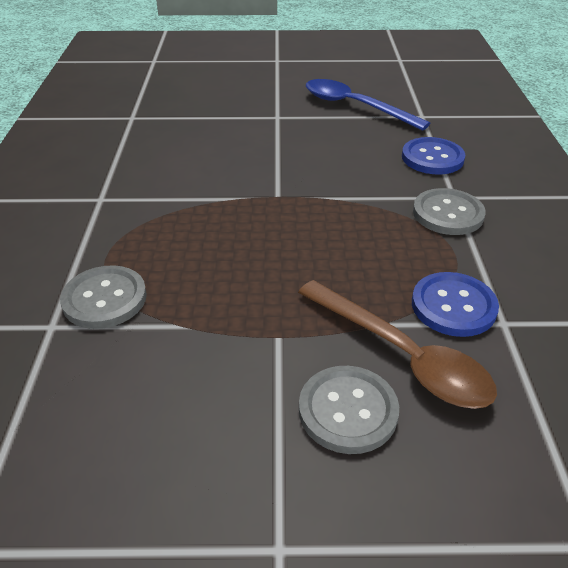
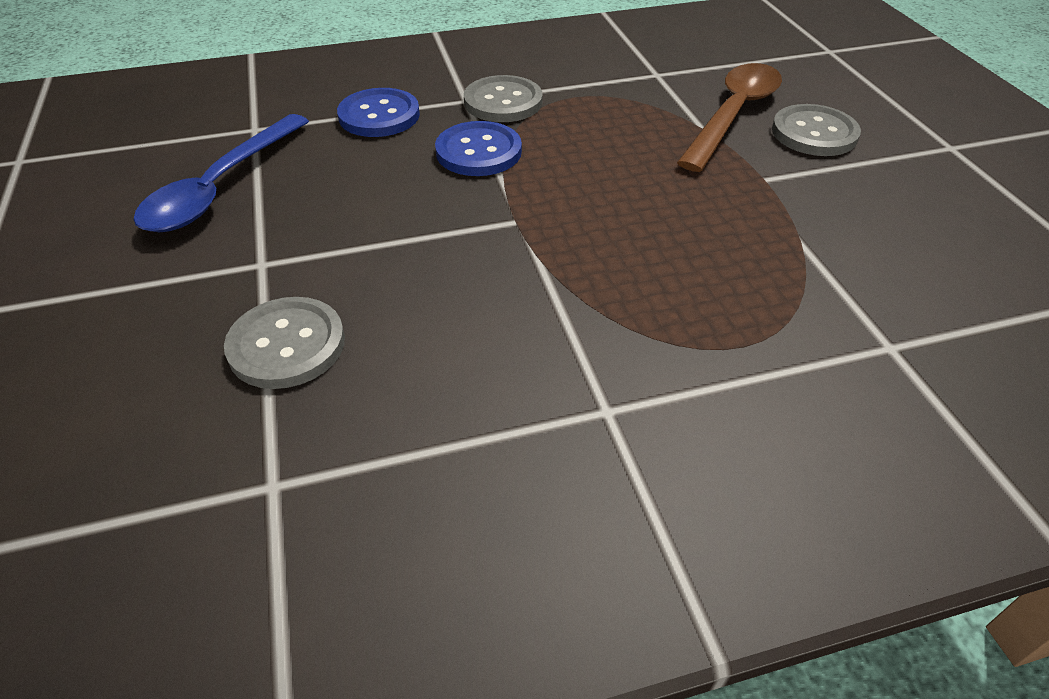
camera: 105 degrees left, 5 degrees up
grey button [60,265,147,329] -> grey button moved to [224,297,345,389]
blue button [412,272,499,337] -> blue button moved to [435,121,522,176]

